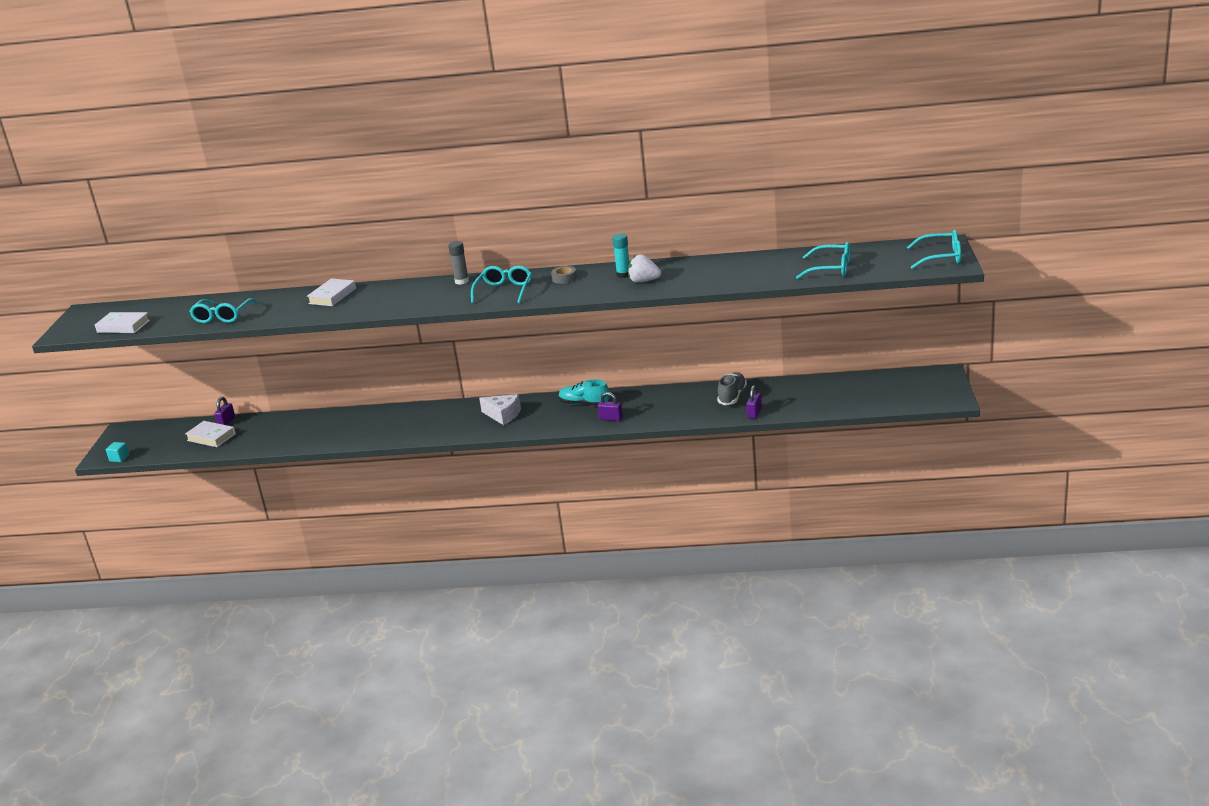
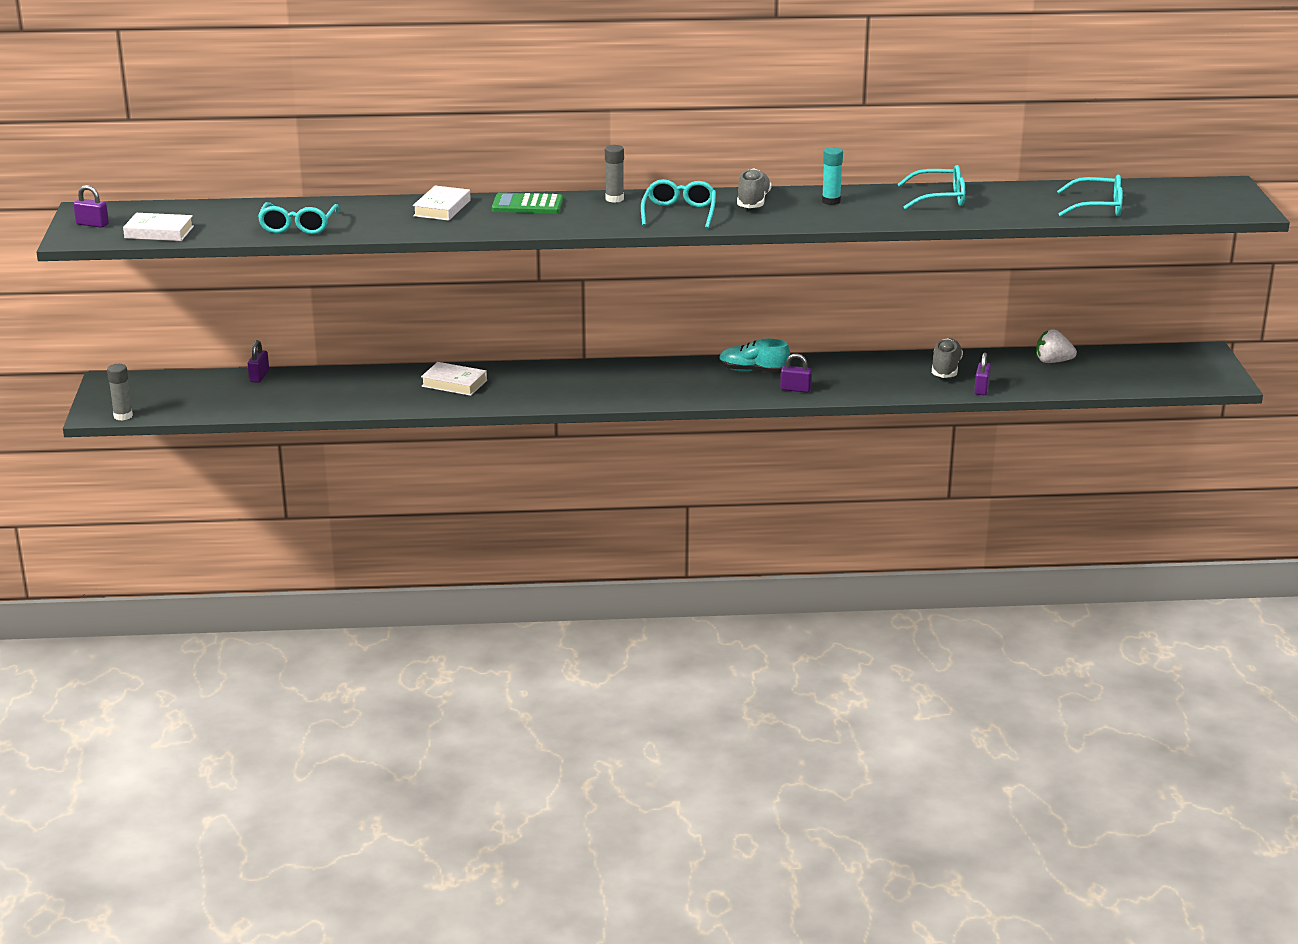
camera: 10 degrees left, 0 degrees up
turquoise cube [106,442,129,462] -> grey glue stick [107,364,133,421]
white book [185,421,236,447] -> white book moved to [421,362,487,396]
white cheese [479,394,521,425] -> none
grey tape [551,266,577,284] -> grey shoe [737,169,772,208]
white strawberry [628,254,661,283] -> white strawberry moved to [1036,329,1077,363]
turquoise glasses [907,230,961,269] -> turquoise glasses moved to [897,165,965,210]
none -> purple padlock [73,185,109,228]
none -> green calculator [492,193,563,214]

